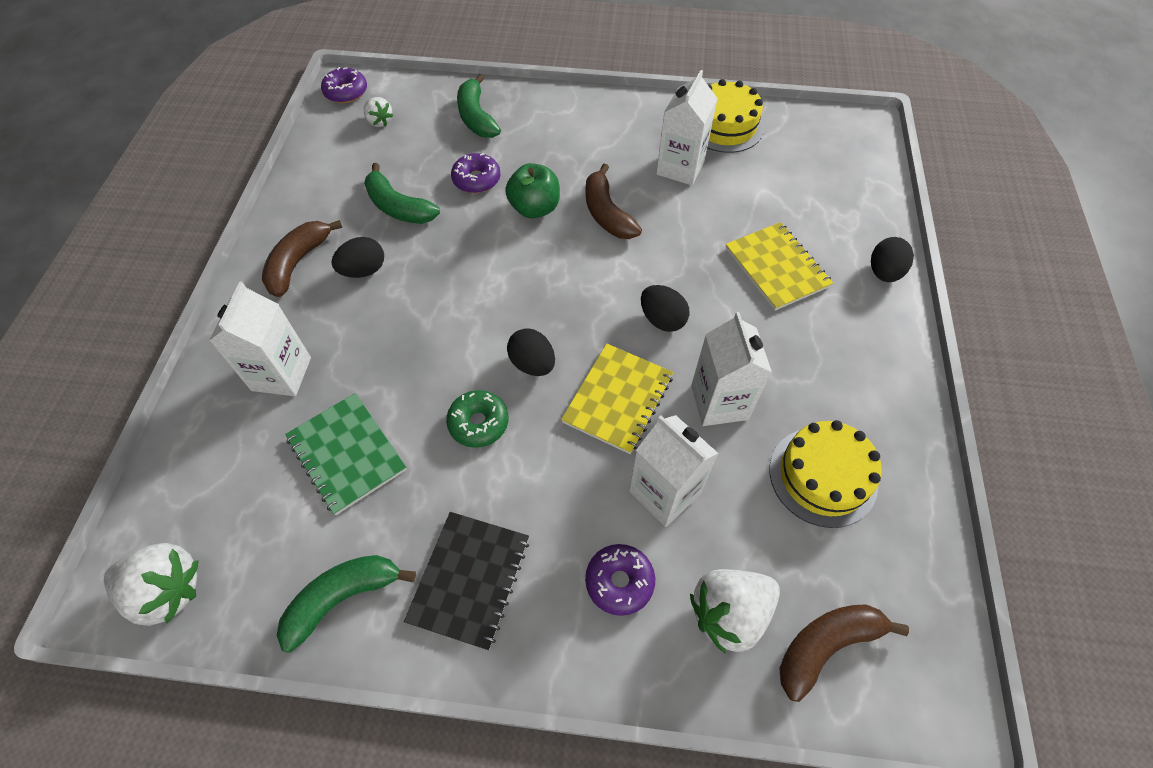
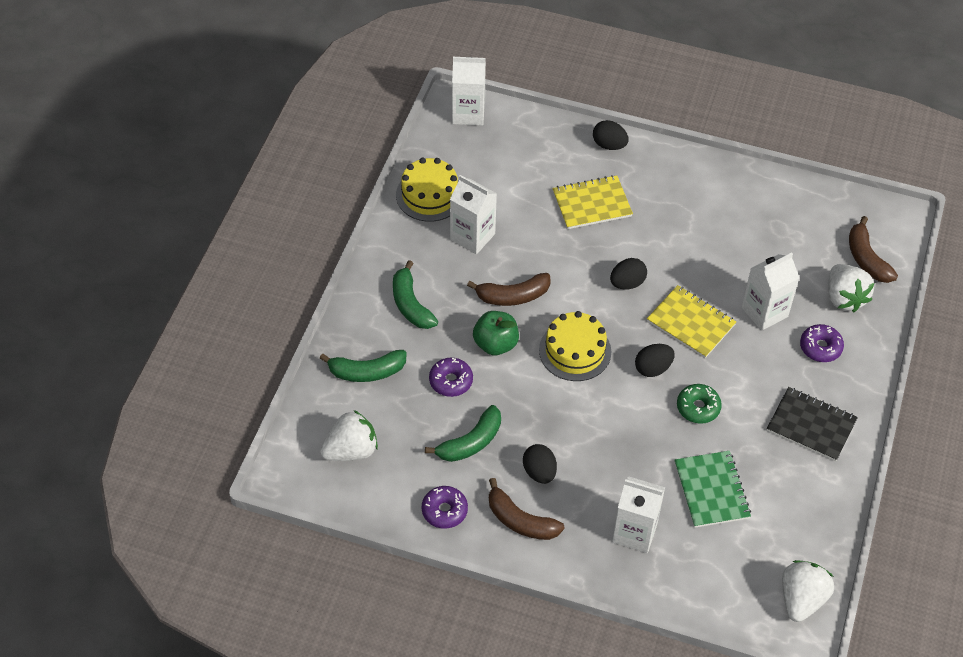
camera: 80 degrees left, 5 degrees down
green banana [277,555,416,653] -> green banana moved to [393,260,438,329]
green notebook [285,393,407,515] -> green notebook turned 75 degrees counterclockwise [674,451,751,528]
purple donut [321,67,367,103] -> purple donut moved to [422,486,468,529]
white strawberry [364,97,393,127] -> white strawberry [320,410,378,461], size x1.78
white carton [691,312,772,426] -> white carton moved to [452,57,486,126]
yellow cake [770,420,882,528] -> yellow cake moved to [539,311,611,381]

